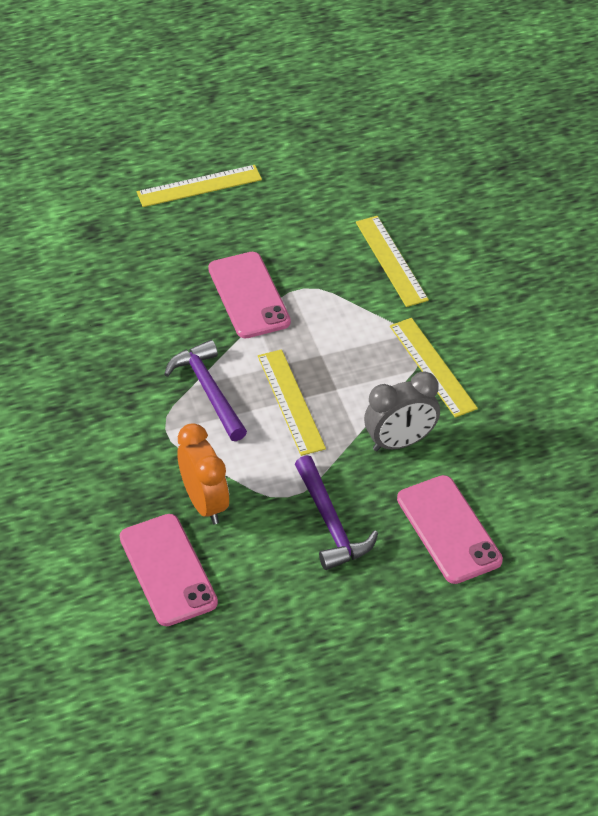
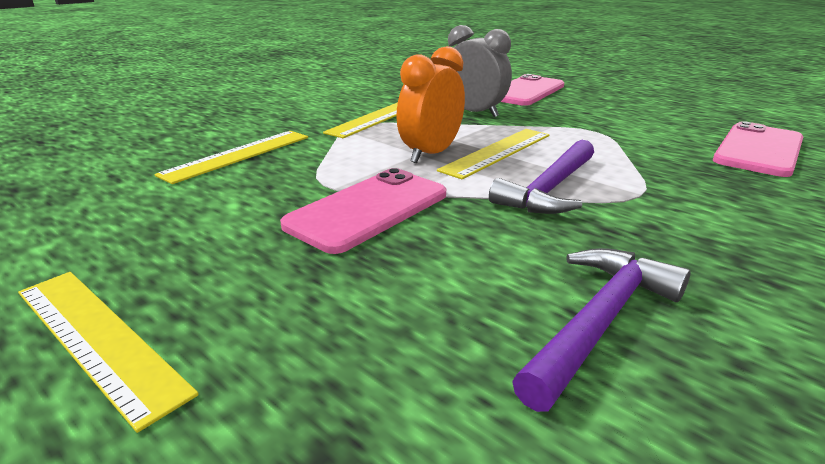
camera: 120 degrees left, 20 degrees down
orange clock [177,423,229,524] -> orange clock moved to [396,46,465,163]
purple hammer [295,455,378,570] -> purple hammer moved to [512,248,691,412]

